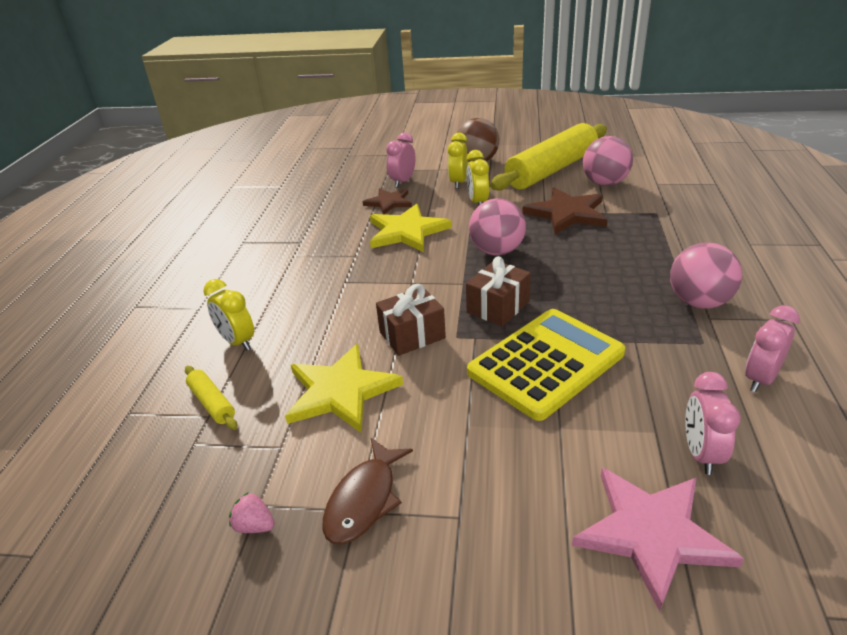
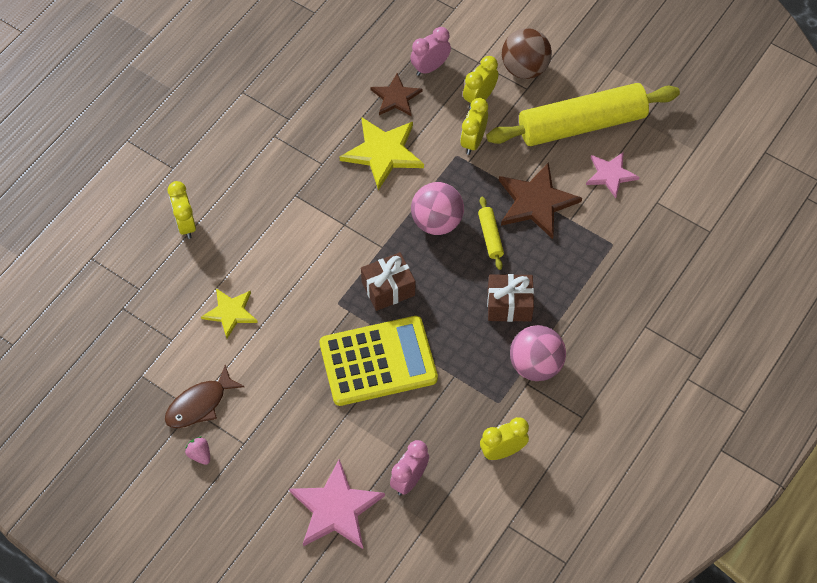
camera: 25 degrees right, 25 degrees up
yellow rolling pin [185,366,237,430] -> yellow rolling pin moved to [478,197,504,270]
pink strawberry [229,492,275,533] -> pink strawberry moved to [185,437,210,465]
yellow star [285,344,403,433] -> yellow star [201,288,258,338], size x0.63
brown gift [376,284,446,356] -> brown gift moved to [487,274,534,322]
pink ball [583,136,633,186] -> pink star [586,152,640,198]
pink clock [745,305,800,392] -> yellow clock [480,417,529,460]

